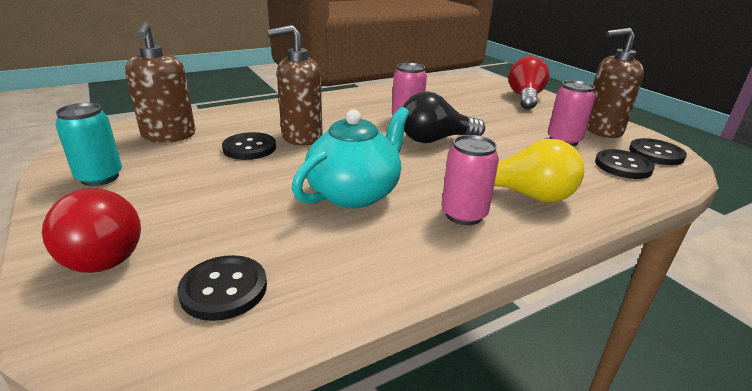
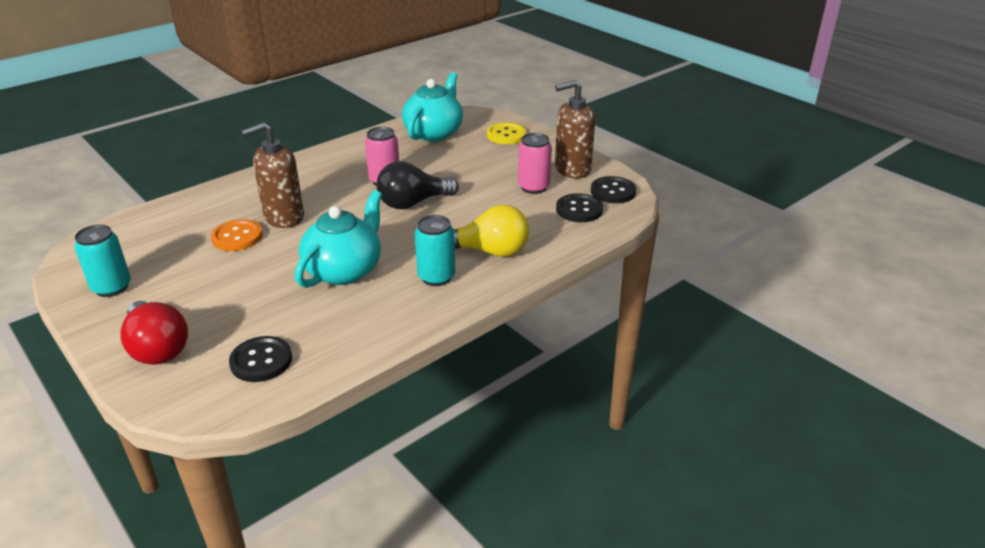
camera: 10 degrees left, 5 degrees up
brown soap dispenser [125,22,196,143] -> none
black button [222,132,276,160] -> orange button [211,219,263,251]
pink can [442,135,499,225] -> turquoise can [415,215,455,286]
red light bulb [508,56,550,109] -> yellow button [487,122,526,144]
none -> turquoise teapot [402,72,463,141]

